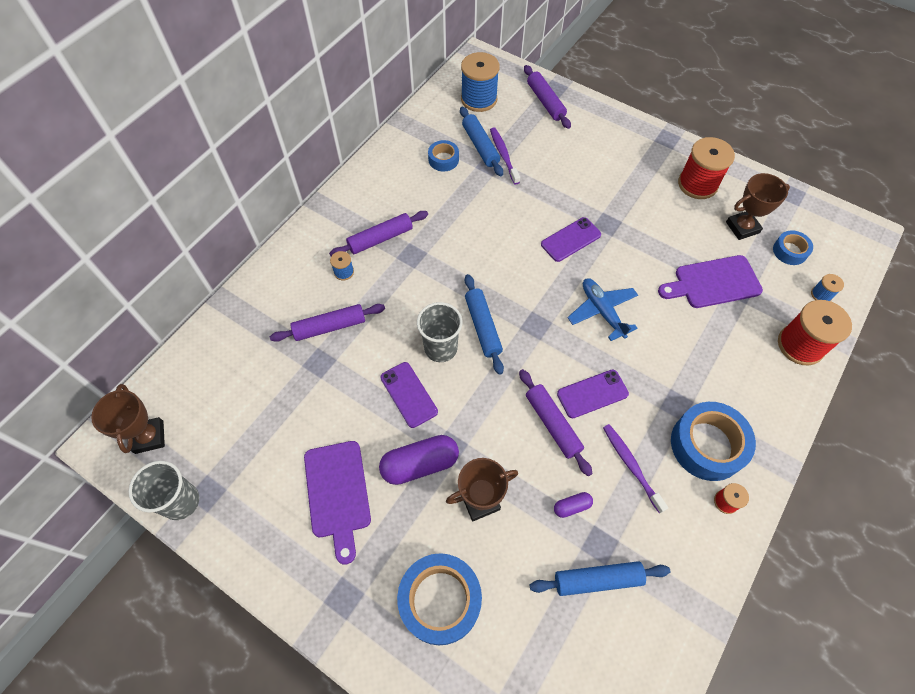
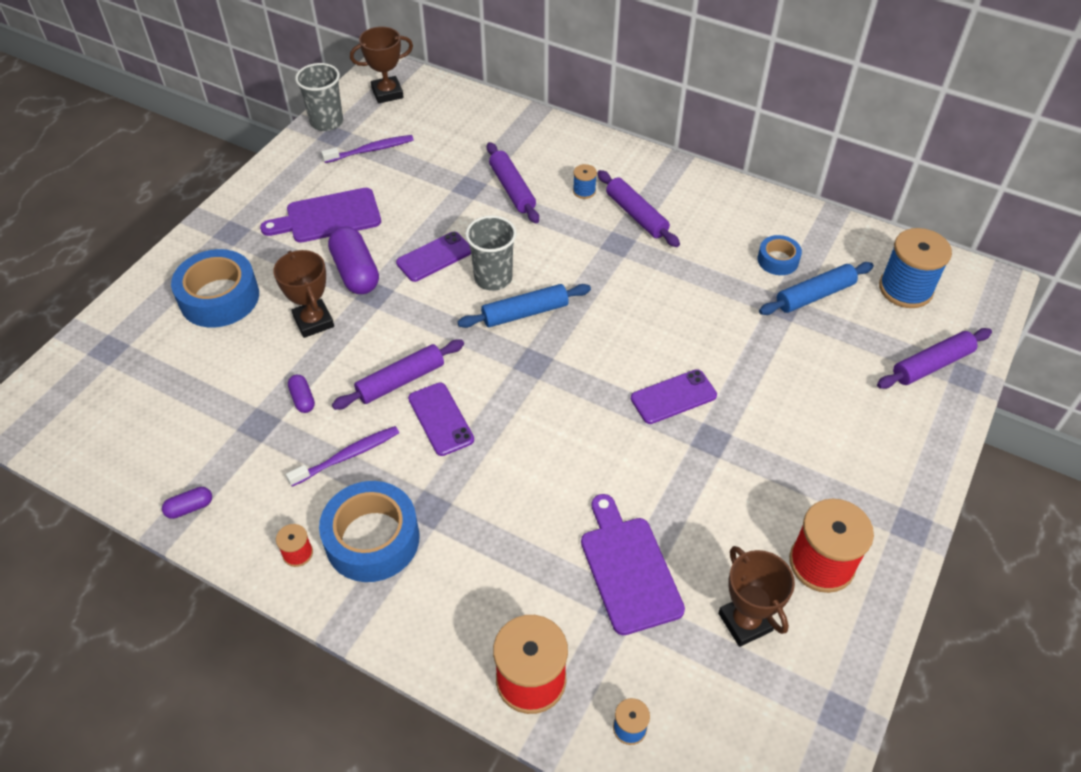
camera: 85 degrees right, 10 degrees down
purple toothbrush [490,127,520,184] -> purple toothbrush moved to [321,135,414,163]
blue rolling pin [530,561,670,596] -> none
purple phone [541,217,601,262] -> purple phone turned 75 degrees counterclockwise [631,369,717,424]
blue plane [568,278,638,341] -> none
blue tape [773,230,813,265] -> none
none -> purple capsule [162,487,212,519]

